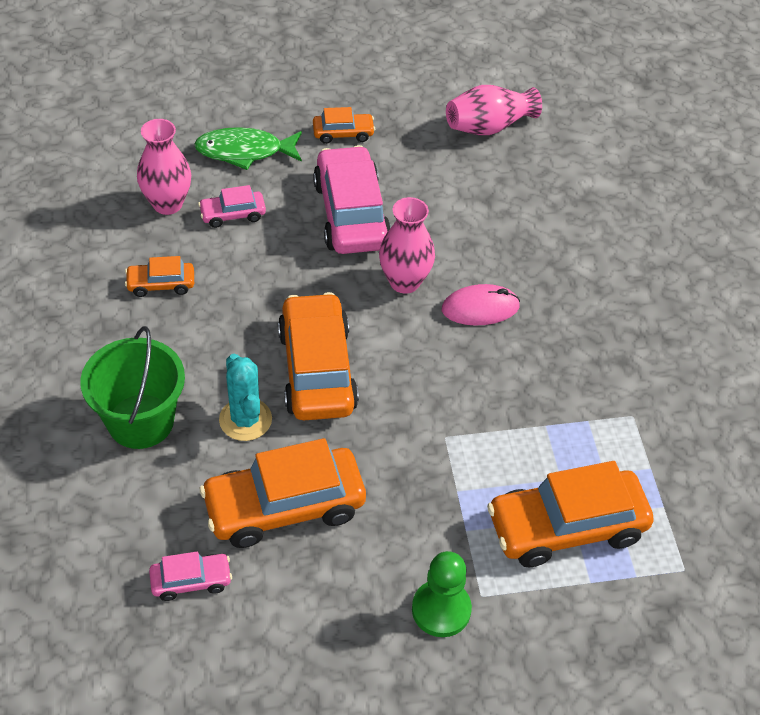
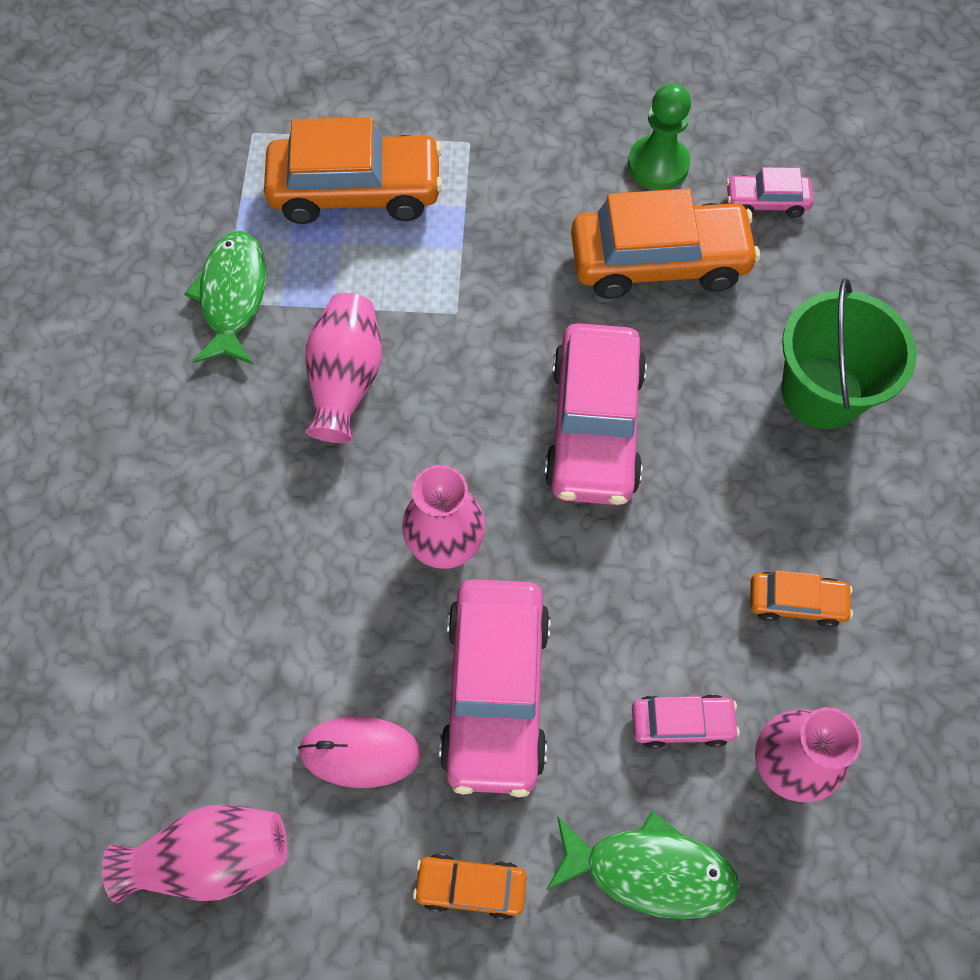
camera: 165 degrees left, 15 degrees up
turquoise cactus [219,354,272,441] -> none
orange car [278,292,359,420] -> pink car [544,323,647,505]
green pawn [412,551,472,637] -> green pawn moved to [628,83,691,190]
pink mouse [442,284,520,326] -> pink mouse moved to [298,716,421,788]
none -> green fish [184,231,266,364]
none -> pink vase [305,293,382,443]

